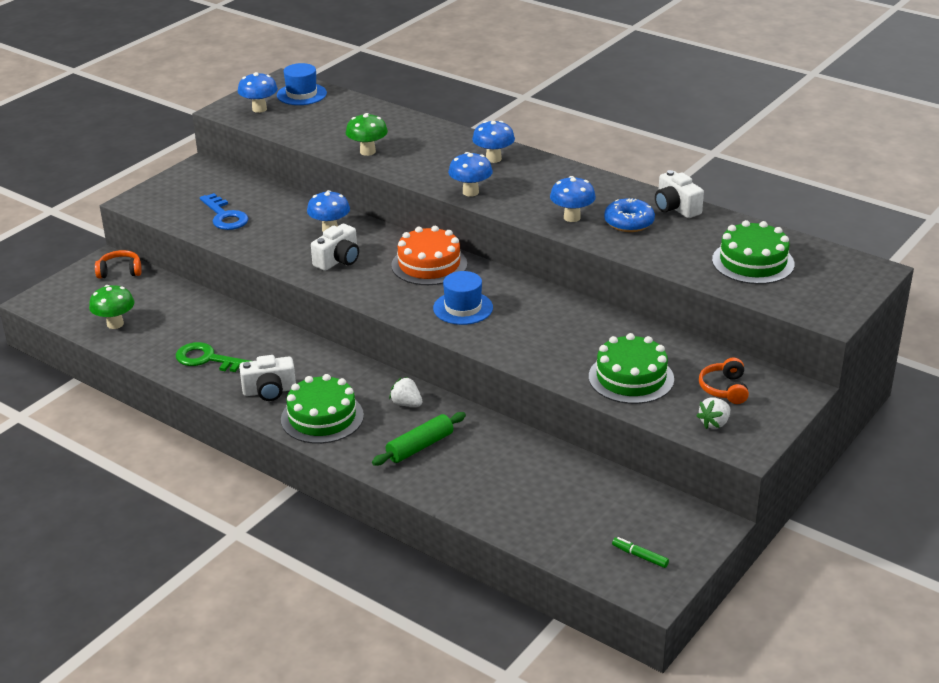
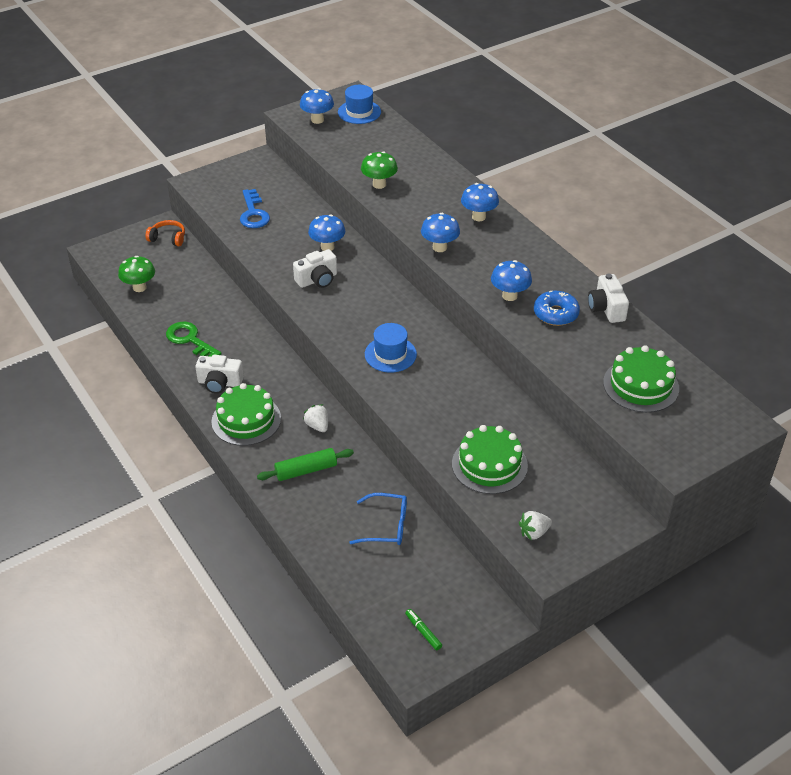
camera: 20 degrees right, 10 degrees up
orange cake [391,226,467,285] -> none
orange headphones [699,357,749,404] -> none
none -> blue glasses [349,493,407,545]

